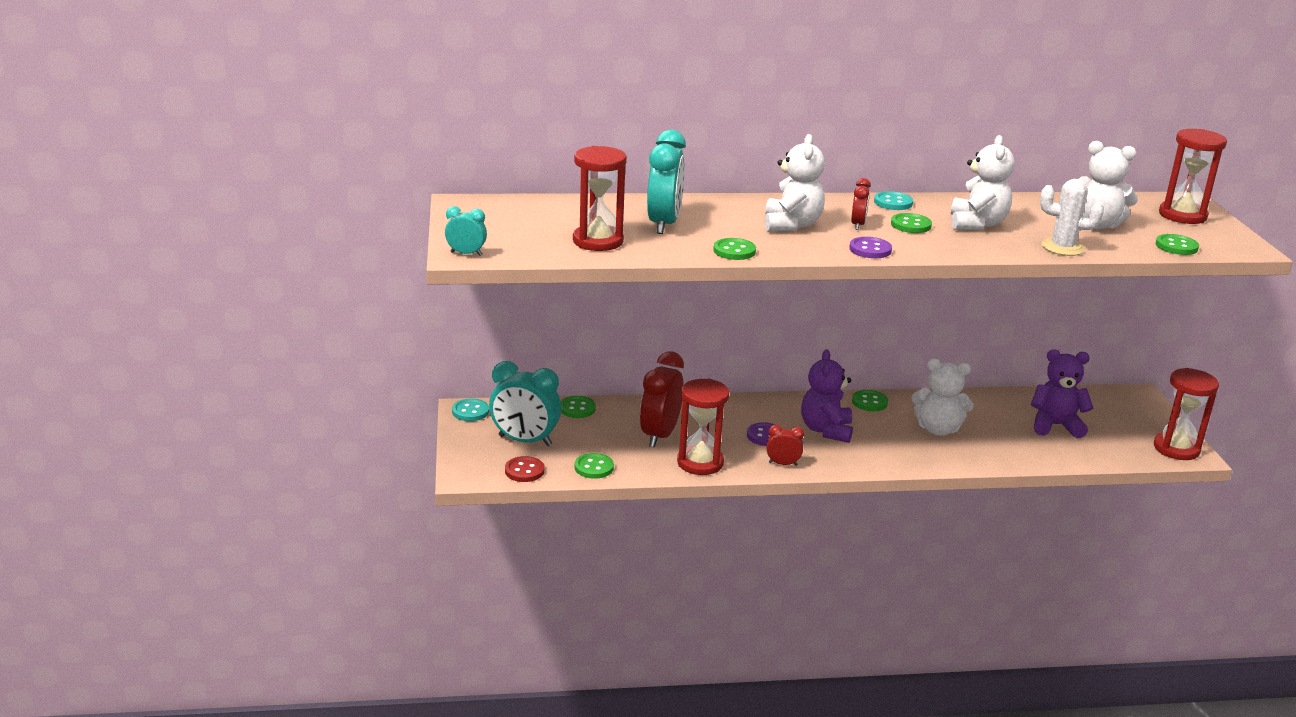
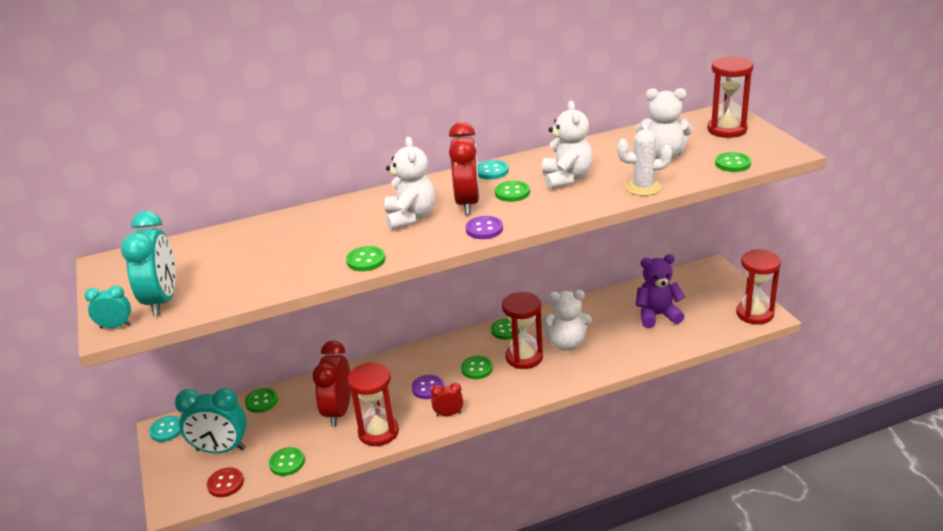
camera: 10 degrees left, 5 degrees up
red hourglass [573,146,627,251] -> red hourglass moved to [502,292,543,369]
turquoise clock [647,130,686,234] -> turquoise clock moved to [121,211,176,316]
purple teddy bear [801,349,853,443] -> green button [461,356,493,379]
red clock [851,178,871,230] -> red clock [449,122,480,215], size x1.97

